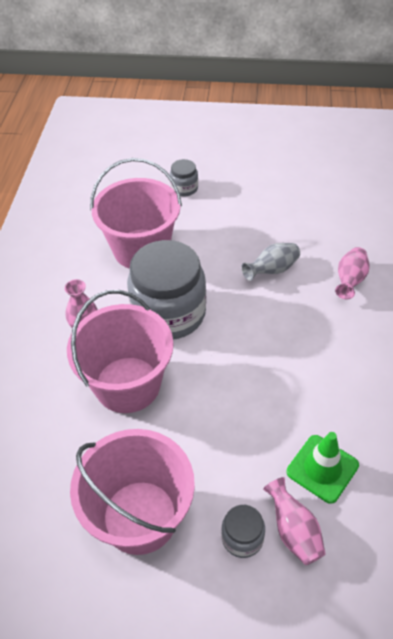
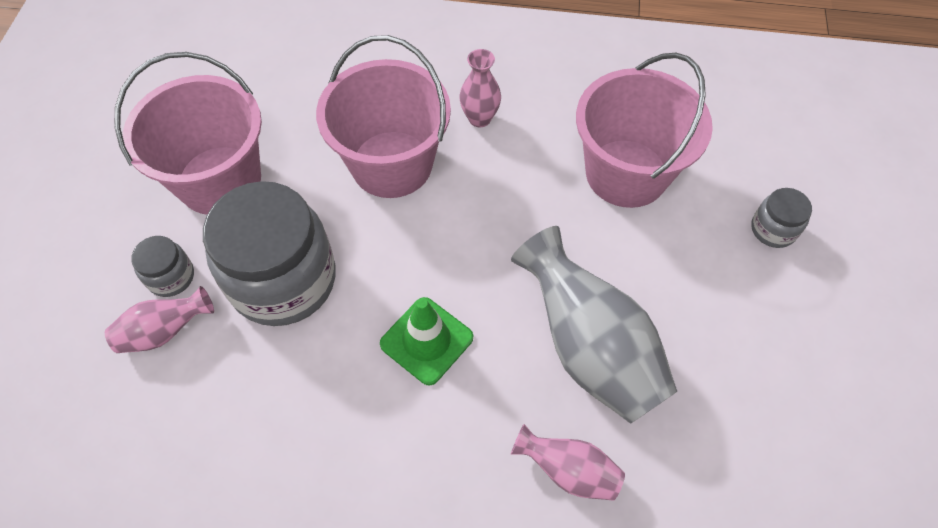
camera: 90 degrees right, 10 degrees up
grey jar [127,240,206,339] -> grey jar moved to [203,181,336,326]
grey vase [241,243,300,281] -> grey vase [511,226,677,424], size x1.94
green traffic cone [287,432,359,504] -> green traffic cone moved to [380,297,473,385]

